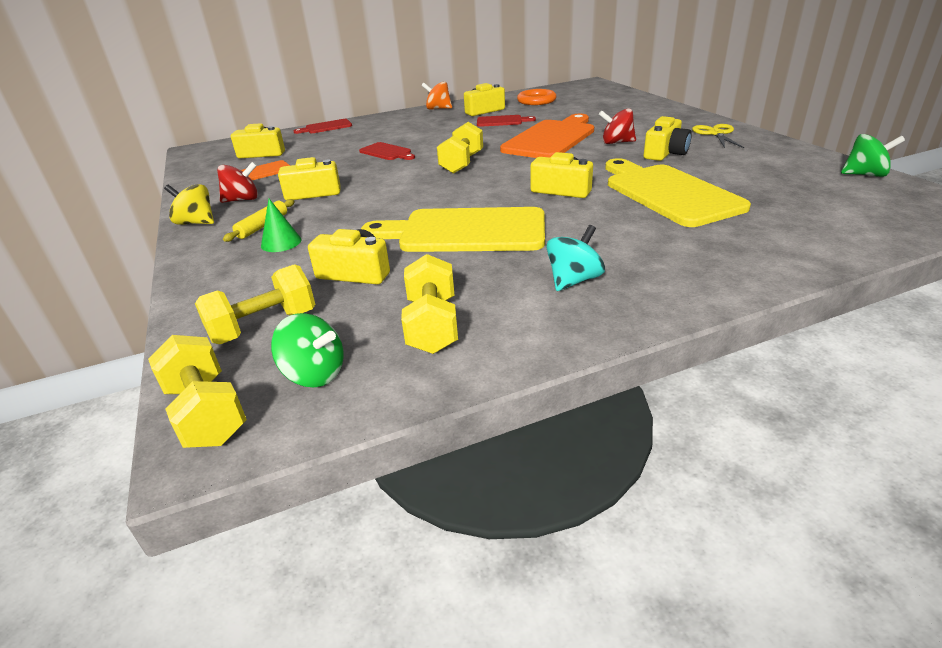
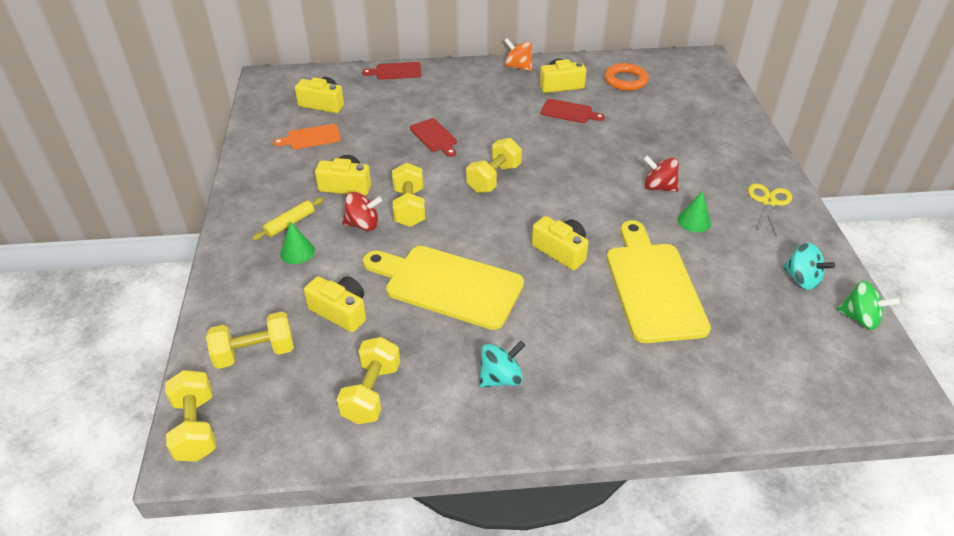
camera: 15 degrees right, 10 degrees up
yellow spinning top [164,184,214,225] -> none
red spinning top [217,162,258,203] -> red spinning top moved to [342,192,382,231]
green spinning top [271,313,344,388] -> none
orange cutting board [500,114,594,158] -> none
yellow camera [643,116,692,161] -> green cone [678,191,711,232]
none -> yellow dumbbell [392,163,425,227]
none -> turquoise spinning top [783,242,835,290]

